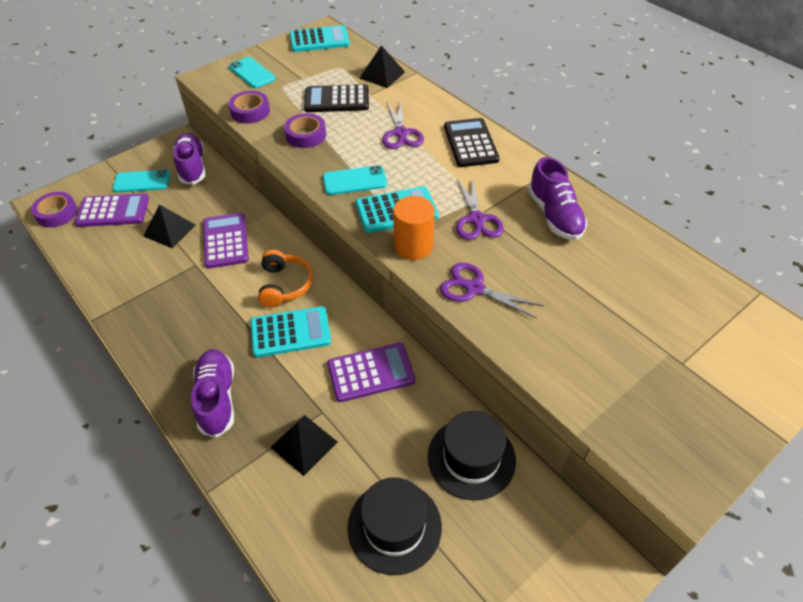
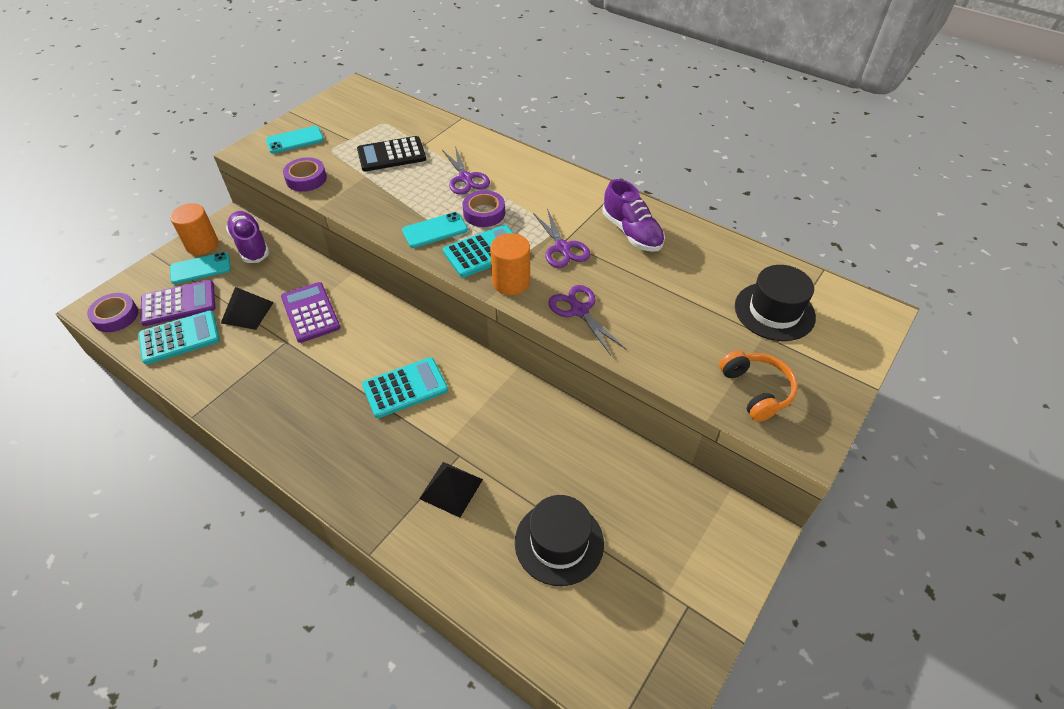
camera: 15 degrees left, 0 degrees up
purple shoe [191,349,234,438] -> none
turquoise phone [229,57,276,88] -> turquoise phone turned 60 degrees counterclockwise [266,126,324,154]
orange headphones [258,250,313,308] -> orange headphones moved to [719,350,798,422]
purple tape [284,113,326,148] -> purple tape moved to [463,190,505,227]
turquoise calculator [290,25,350,52] -> turquoise calculator moved to [138,311,220,365]
purple calculator [327,343,416,402] -> none
black pyramid [360,45,405,88] -> none
black hat [428,411,516,501] -> black hat moved to [735,265,816,341]
purple scissors [440,263,544,319] -> purple scissors turned 45 degrees clockwise [548,285,626,355]
black calculator [444,118,500,167] -> none
none -> orange cylinder [170,203,218,255]

